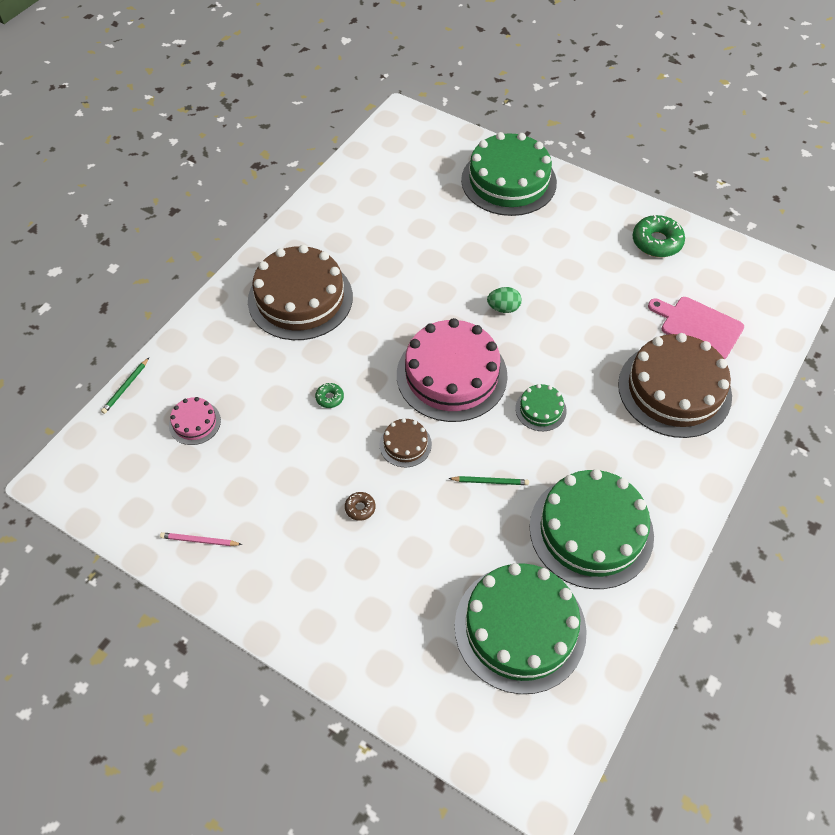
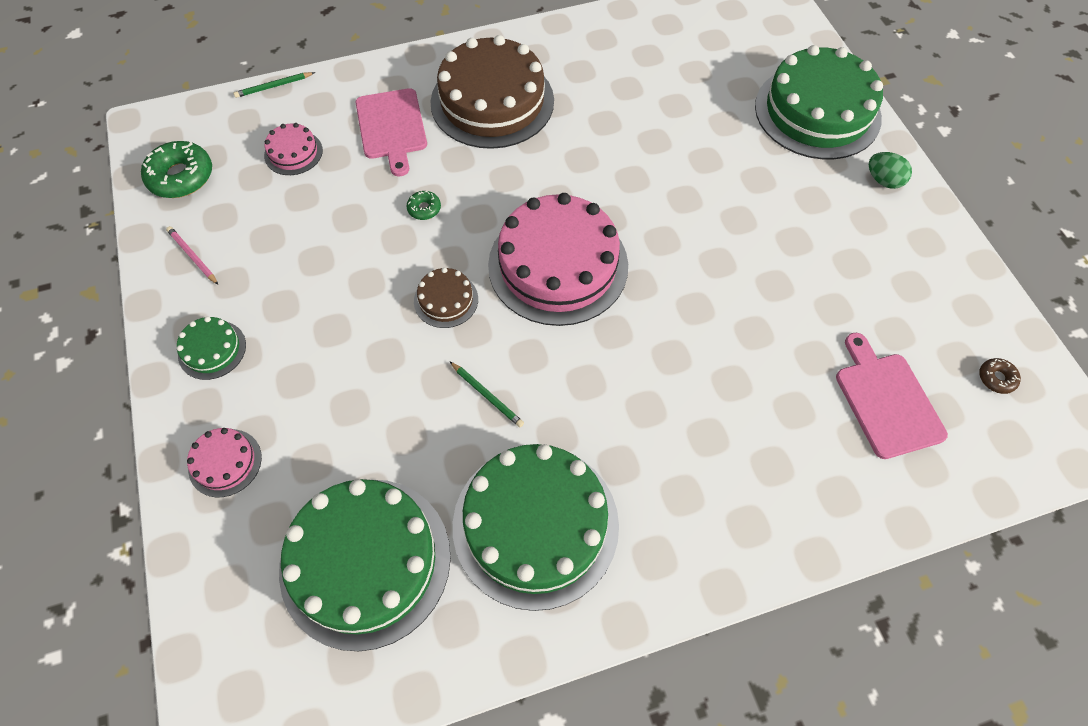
camera: 40 degrees right, 5 degrees up
brown donut [345,492,376,521] -> brown donut moved to [979,358,1021,394]
green egg [487,287,522,313] -> green egg moved to [869,152,912,189]
green cake [515,384,567,431] -> green cake moved to [177,316,246,380]
brown cake [618,333,732,438] -> none
green donut [633,214,685,257] -> green donut moved to [141,141,212,198]
none -> pink cake [187,428,262,497]
none -> pink cutting board [356,88,427,176]

